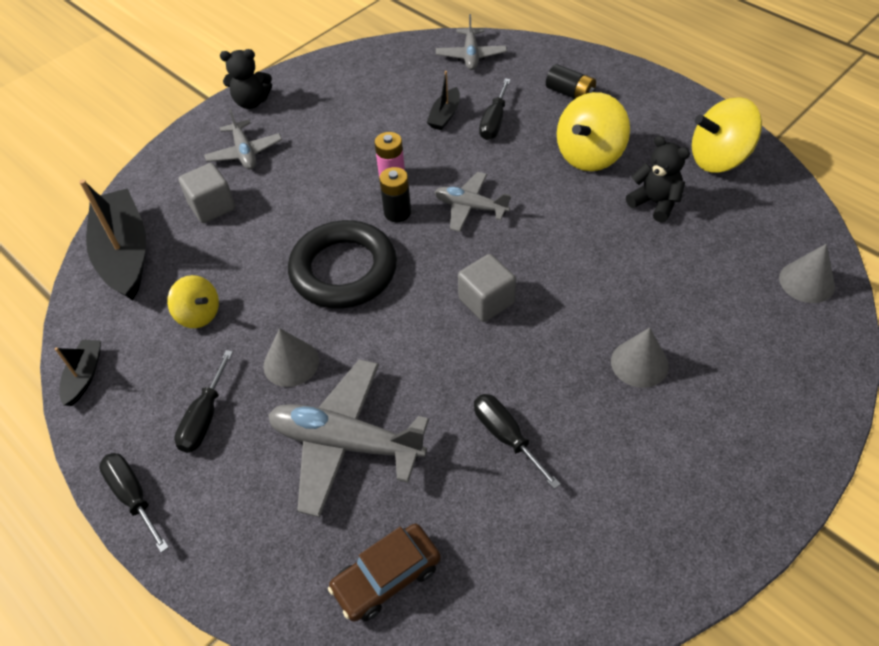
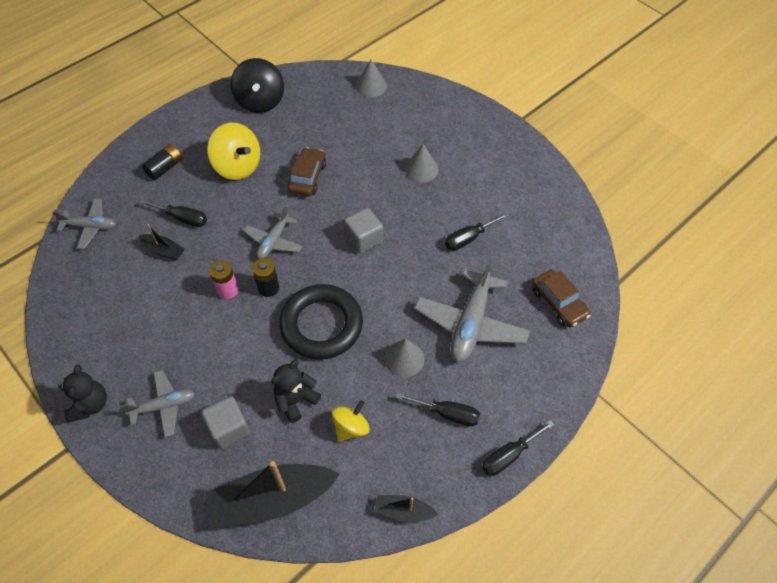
camera: 90 degrees left, 5 degrees up
black teddy bear [626,136,690,223] -> black teddy bear moved to [271,360,321,423]
yellow spinning top [692,97,762,173] -> black spinning top [231,58,284,113]
none -> brown car [288,147,326,196]

